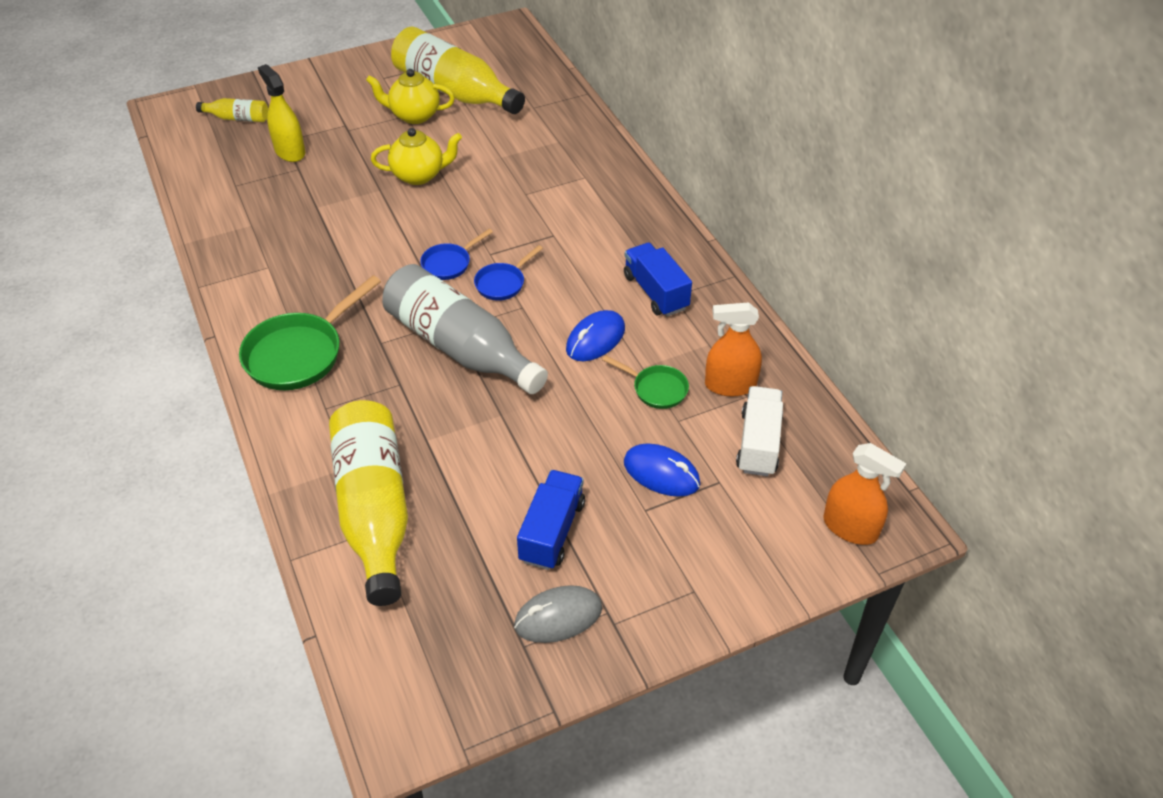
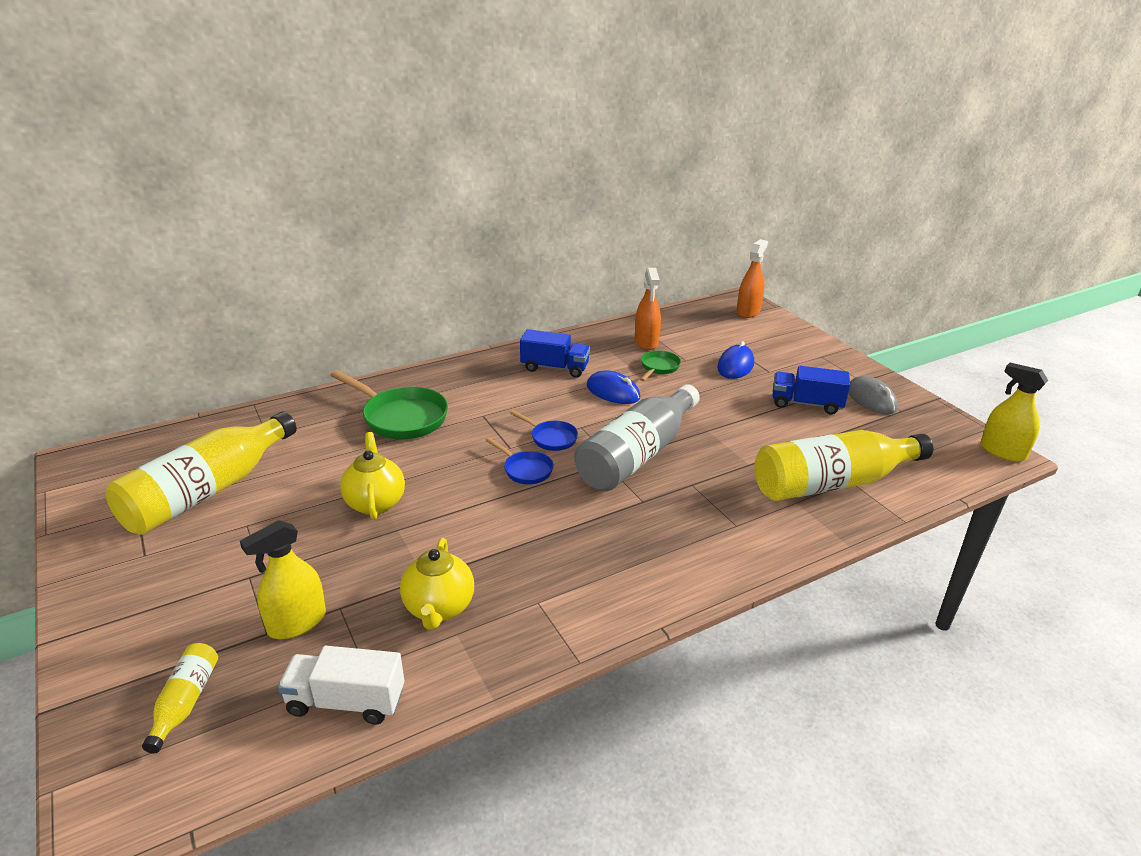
camera: 95 degrees left, 15 degrees down
green pan [239,275,381,390] -> green pan moved to [331,370,448,439]
yellow teapot [366,69,455,124] -> yellow teapot moved to [400,538,474,630]
blue truck [624,242,692,317] -> blue truck turned 135 degrees counterclockwise [520,329,590,378]
white truck [736,386,783,476] -> white truck moved to [278,646,404,725]
none -> yellow spray bottle [980,363,1048,462]

